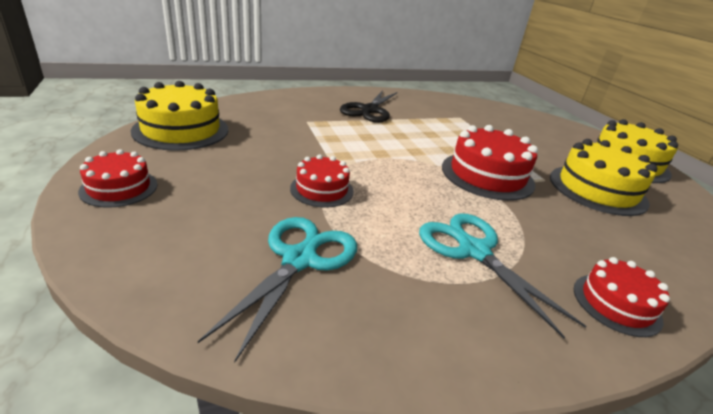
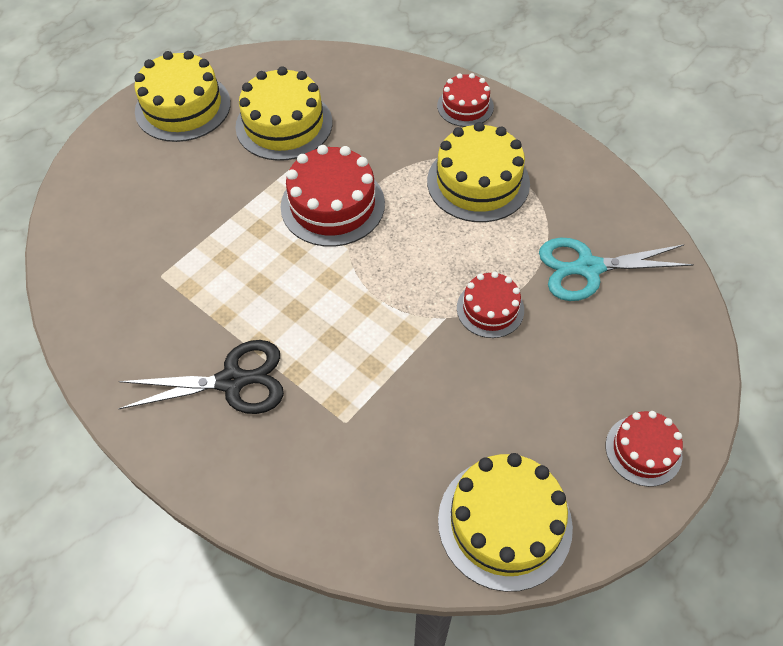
camera: 115 degrees left, 25 degrees up
turquoise scissors [419,213,586,338] -> yellow cake [427,122,530,222]

